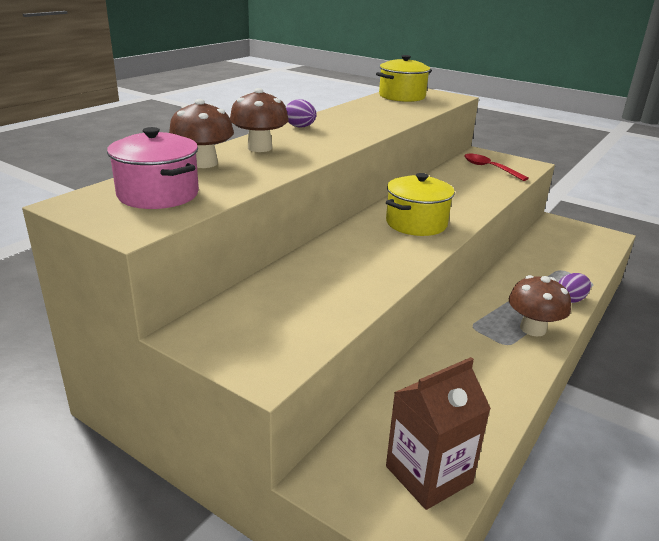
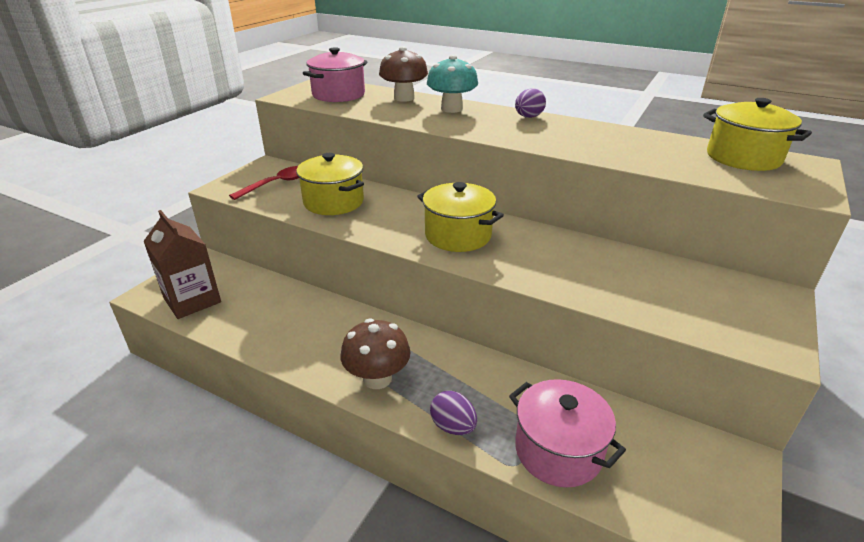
camera: 85 degrees right, 5 degrees up
brown mushroom [230,88,289,152] -> turquoise mushroom [427,55,478,113]
red spoon [464,154,529,181] -> red spoon moved to [229,166,299,200]
none -> yellow pot [296,153,364,215]
none -> pink pot [509,379,626,487]

